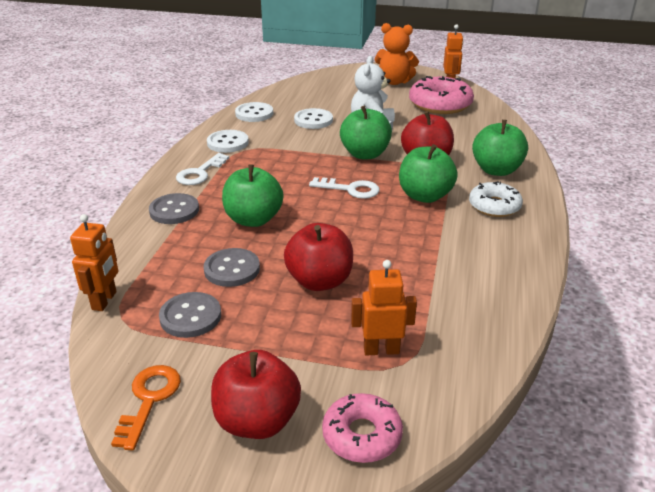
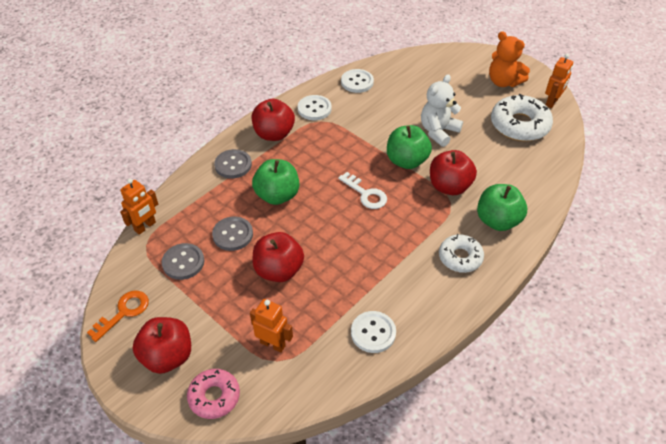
camera: 30 degrees right, 15 degrees up
white key [176,153,229,185] -> red apple [252,99,295,141]
white button [294,108,333,129] -> white button moved to [351,311,396,353]
green apple [399,144,458,203] -> none
pink donut [409,76,474,114] -> white donut [491,94,553,141]

